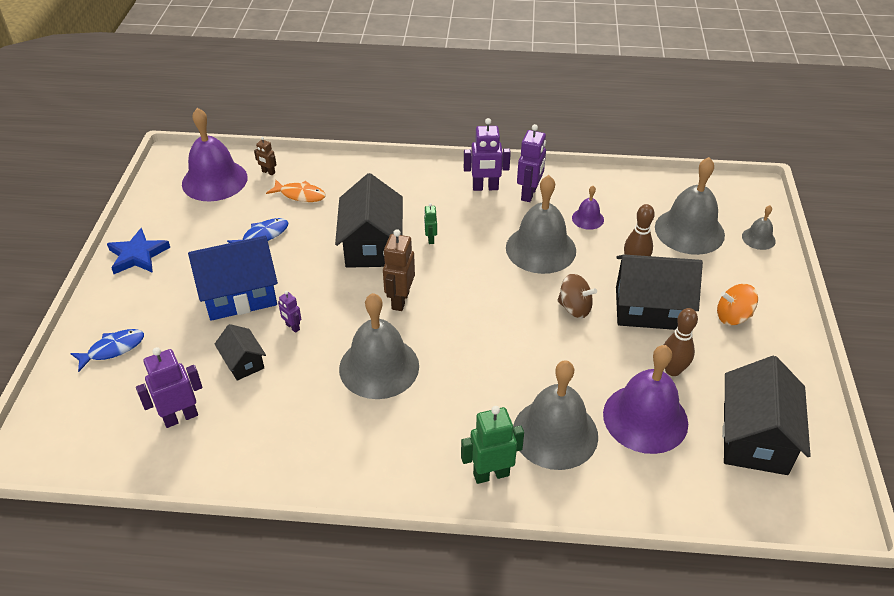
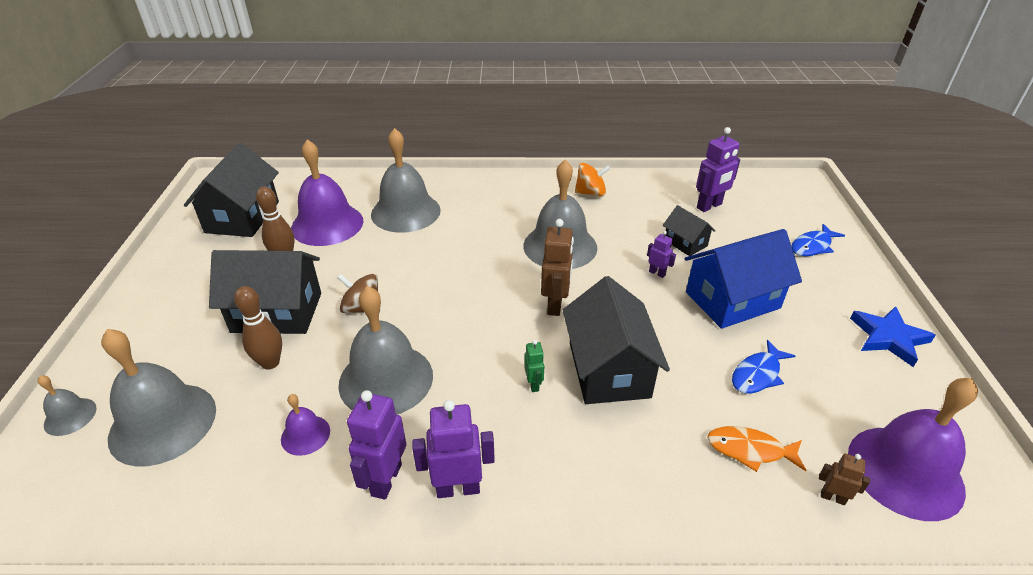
camera: 175 degrees right, 5 degrees down
green robot [461,406,524,484] -> none
orange spinning top [717,284,758,325] -> orange spinning top moved to [575,163,610,197]

